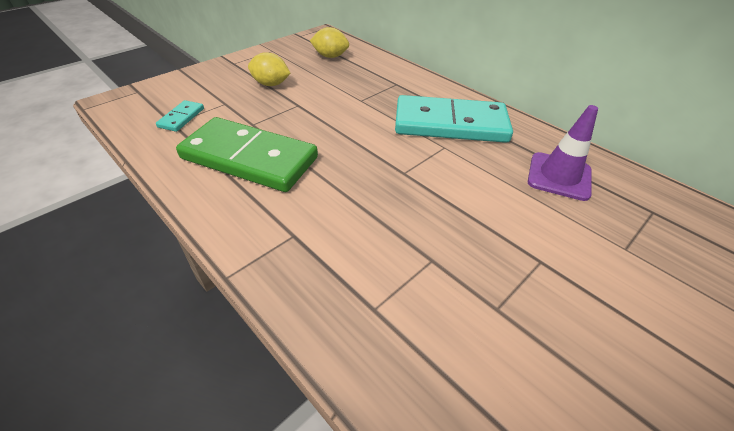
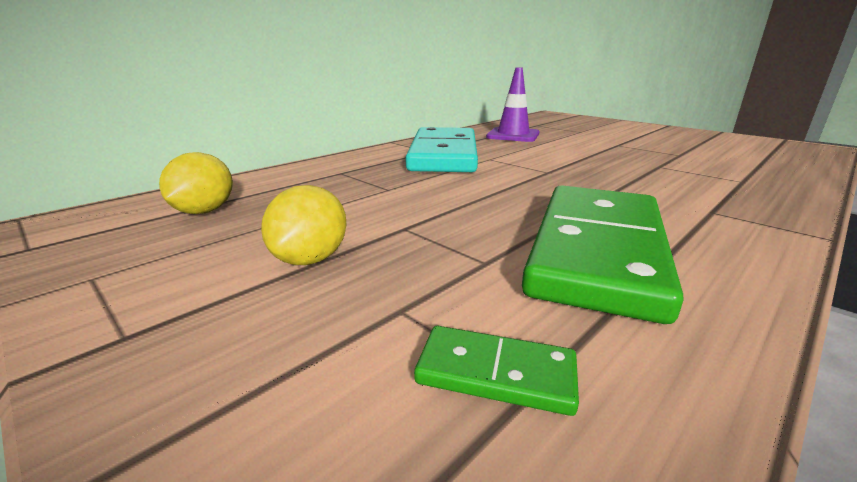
camera: 90 degrees left, 20 degrees down
turquoise domino [156,100,204,132] -> green domino [414,326,579,416]

